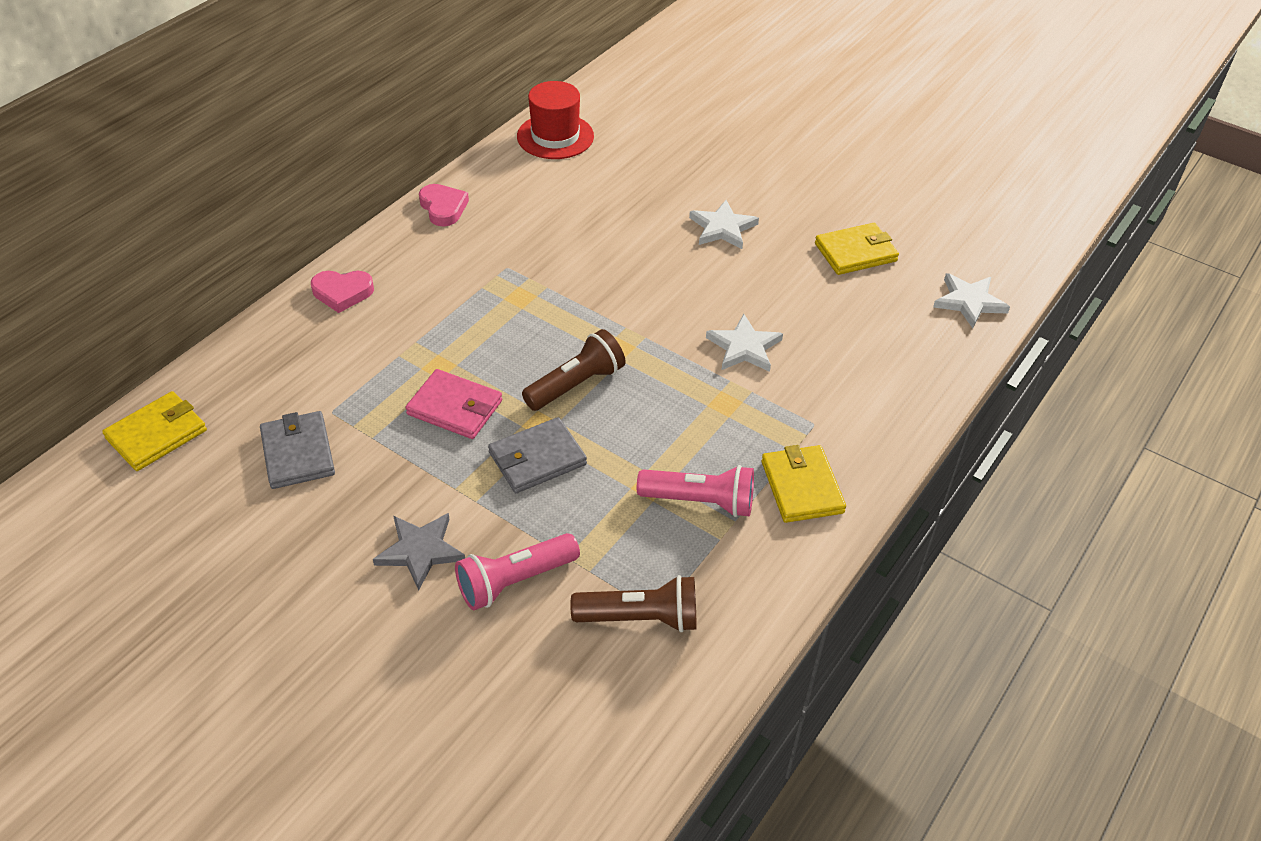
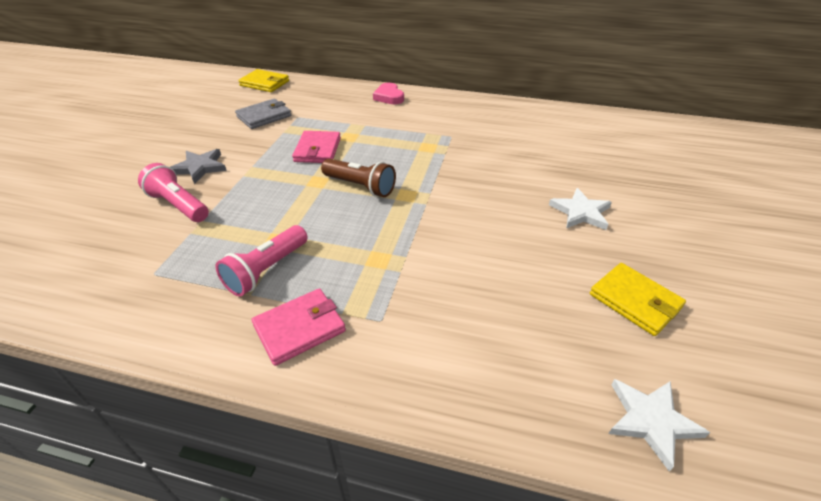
camera: 70 degrees right, 5 degrees down
pink heart [419,184,469,226] -> none
grey wallet [488,417,587,493] -> none
red hat [517,81,594,159] -> none
brown flashlight [570,575,697,632] -> none
pink flashlight [637,465,754,517] -> pink flashlight turned 45 degrees clockwise [215,225,308,296]
white star [706,314,783,372] -> none
yellow wallet [761,445,846,523] -> pink wallet [252,288,346,366]

